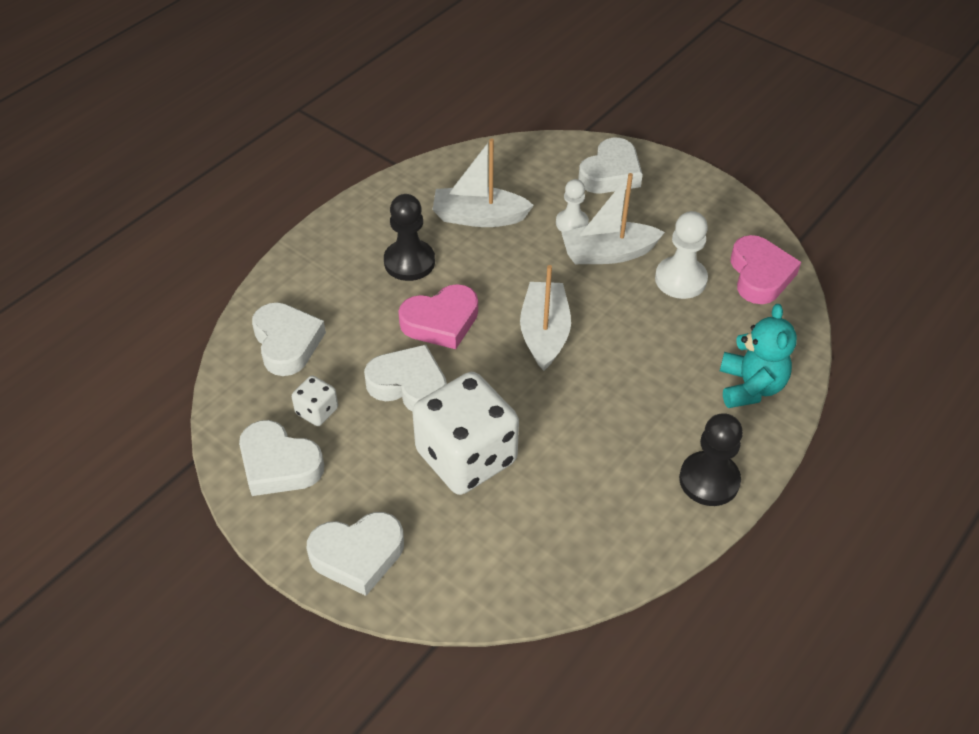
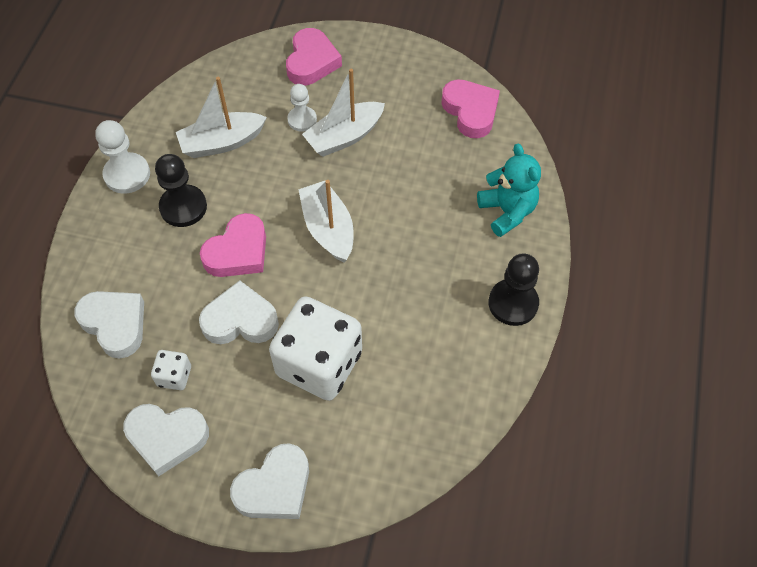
camera: 25 degrees left, 10 degrees up
white heart [578,138,643,193] -> pink heart [286,28,342,86]
white pawn [655,211,708,299] -> white pawn moved to [95,120,150,194]

